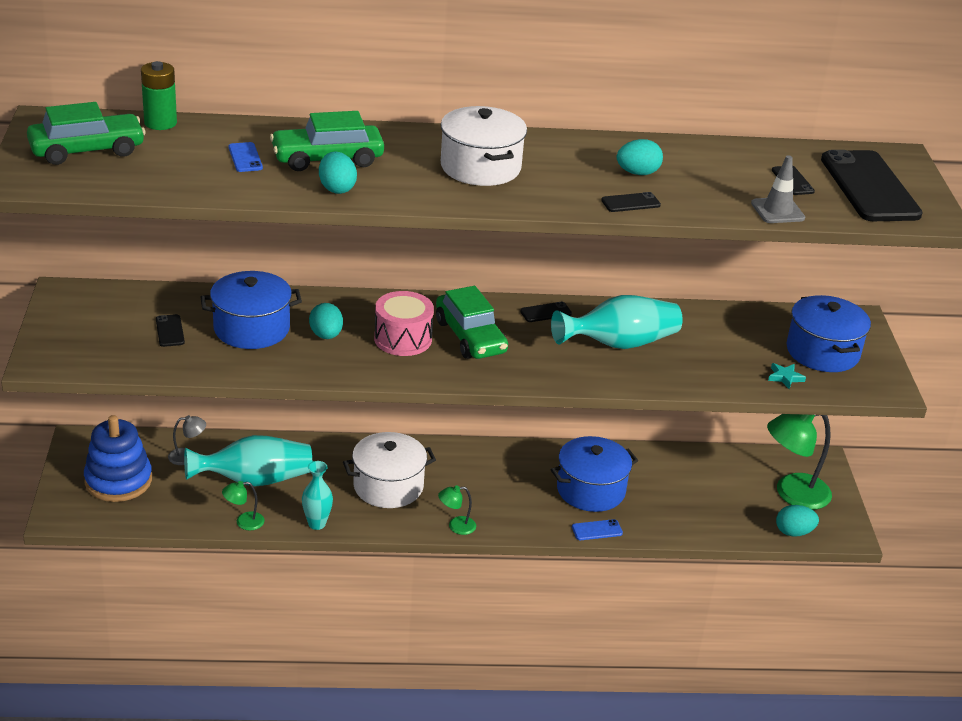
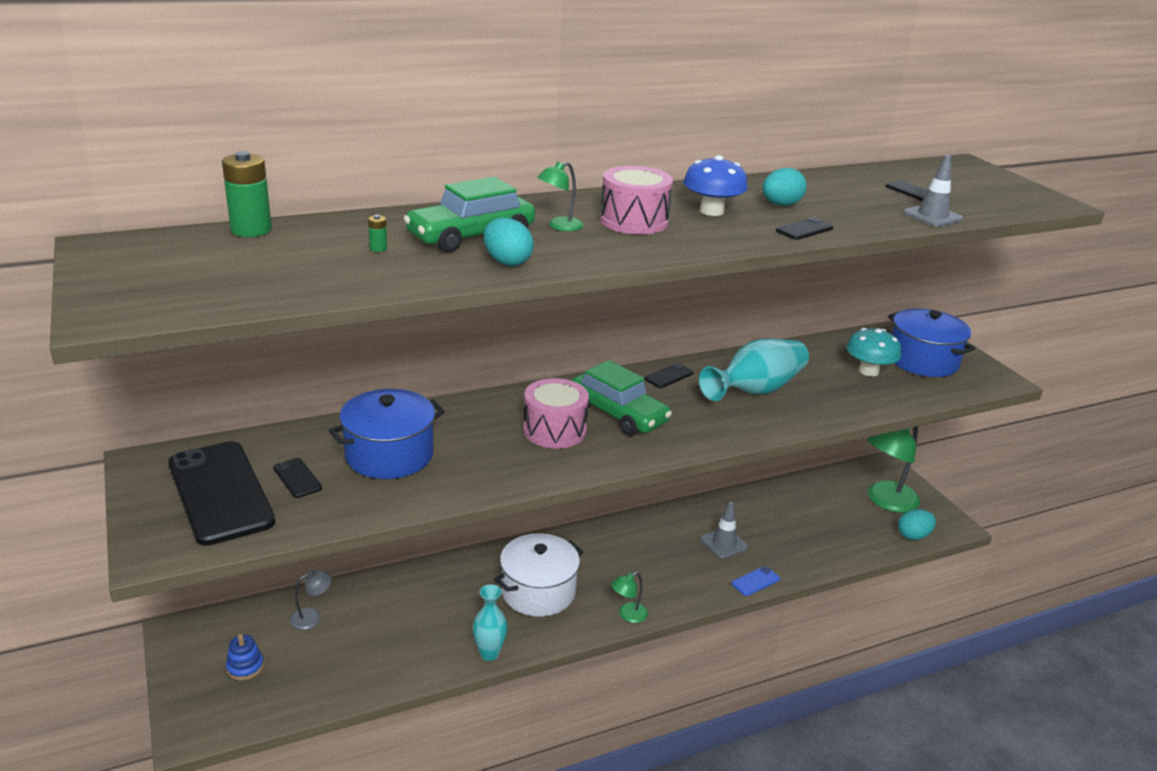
camera: 20 degrees left, 5 degrees down
green car [27,102,146,165] -> none
blue stacking toy [84,415,152,502] -> blue stacking toy [226,634,264,680], size x0.46
turquoise vase [184,435,312,486] -> none
green lamp [222,481,265,531] -> green lamp moved to [537,162,584,231]
blue phone [229,142,263,172] -> green battery [368,215,387,252]
turquoise egg [309,303,343,339] -> none
white pot [441,106,527,186] -> pink drum [600,166,673,235]
blue pot [550,436,638,512] -> grey traffic cone [701,502,748,559]
turquoise star [768,363,806,389] -> none
black phone [821,150,923,221] -> black phone moved to [169,441,275,546]
none -> blue mushroom [683,155,748,216]
none -> turquoise mushroom [846,328,901,376]

